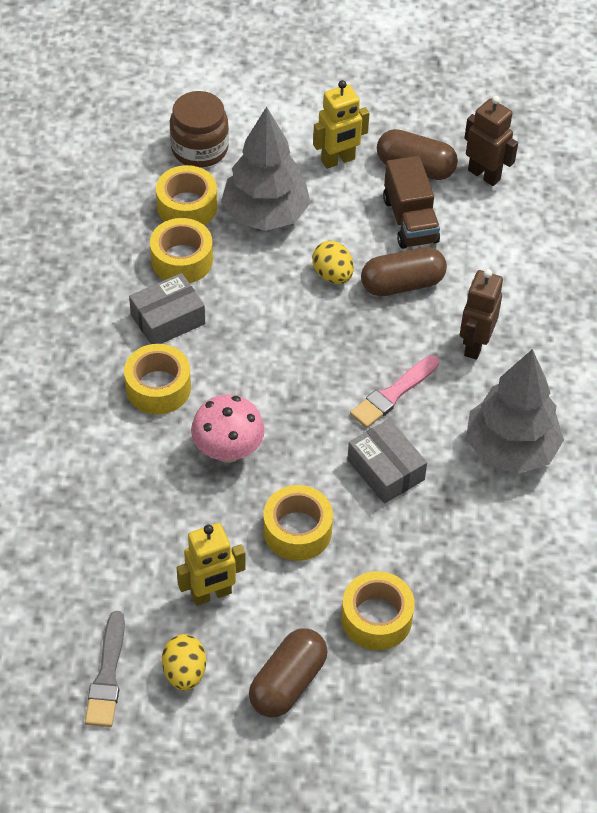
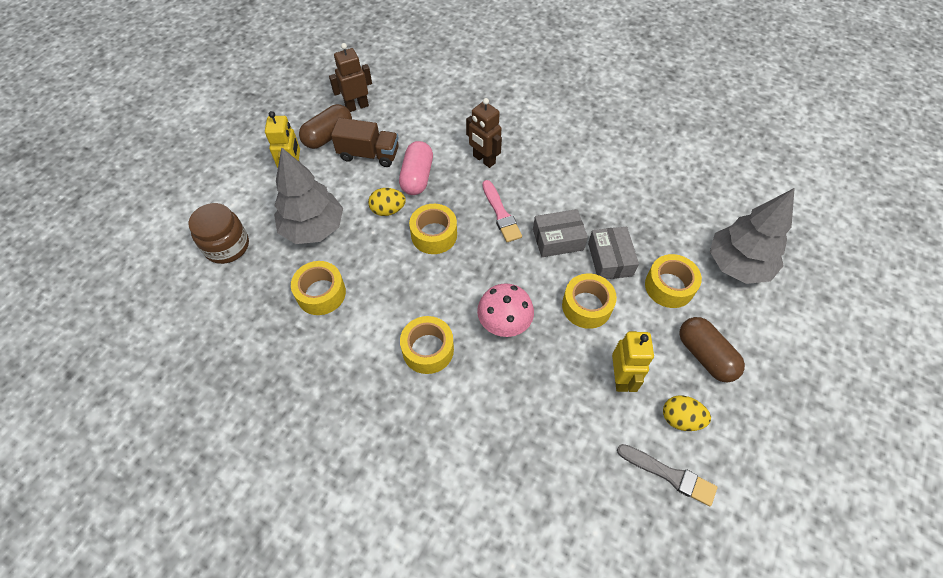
camera: 65 degrees left, 5 degrees up
grey box [129,273,205,344] -> grey box moved to [588,227,639,279]
yellow tape [156,165,217,225] -> yellow tape moved to [409,204,457,254]
brown capsule [361,247,447,296] -> pink capsule [399,141,433,195]
grey tree [466,349,564,474] -> grey tree moved to [710,188,795,284]

